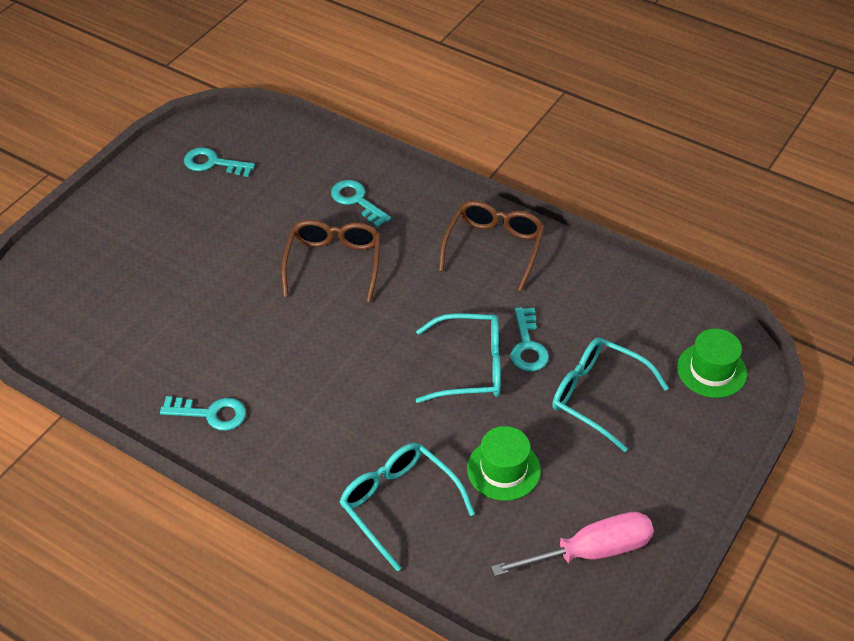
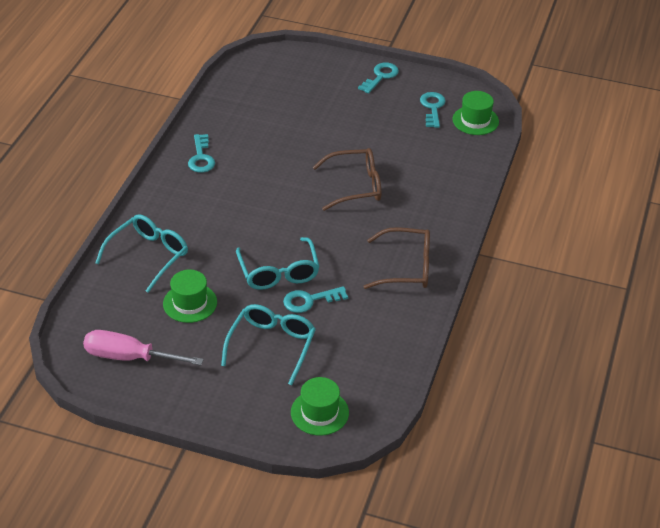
camera: 75 degrees right, 5 degrees down
turquoise key [331,180,391,227] -> turquoise key moved to [358,63,399,94]
pink screwdriver [491,512,654,576] -> pink screwdriver turned 135 degrees clockwise [83,330,204,365]
none -> green hat [453,91,499,135]

